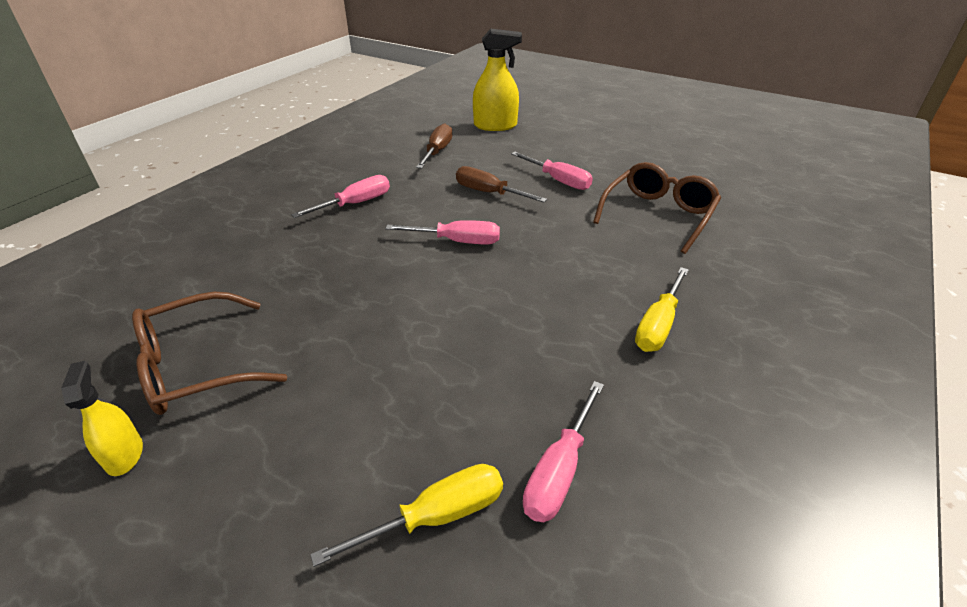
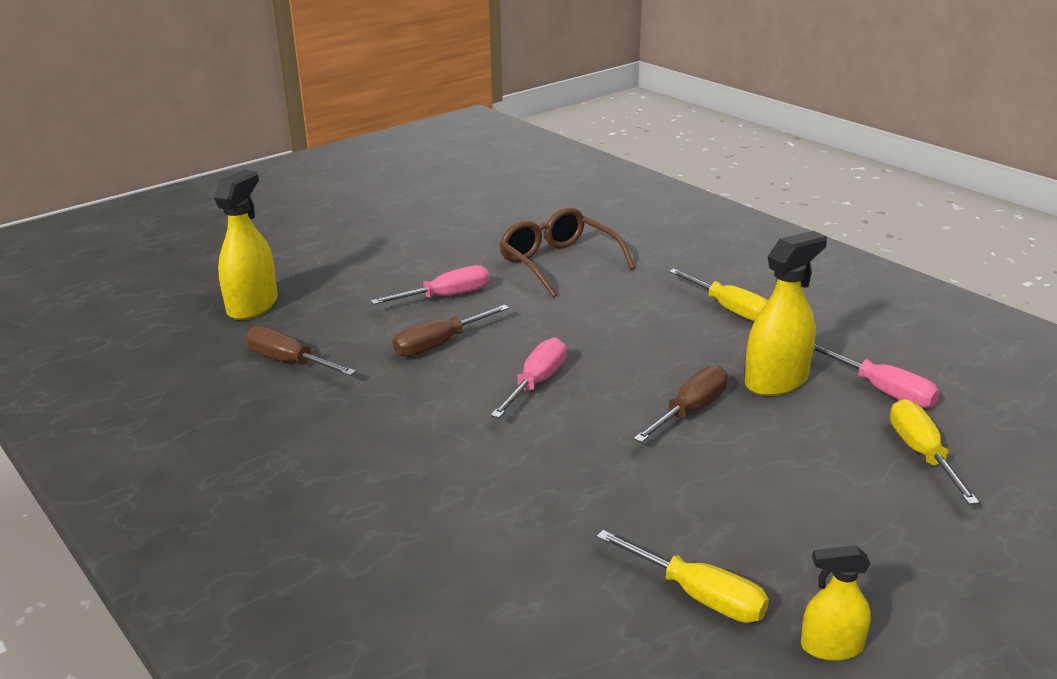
camera: 70 degrees left, 10 degrees down
brown glasses [132,292,287,415] -> yellow screwdriver [596,530,769,623]
pink screwdriver [291,175,390,218] -> none
none -> brown screwdriver [633,366,728,443]
none -> yellow spray bottle [745,231,827,396]

